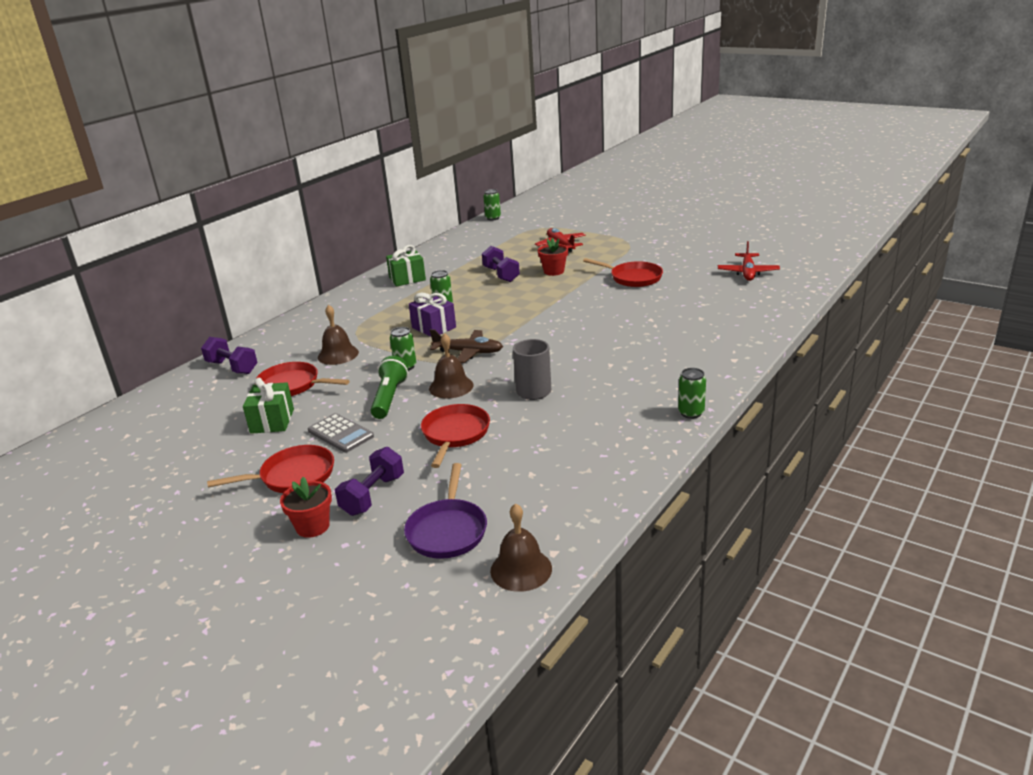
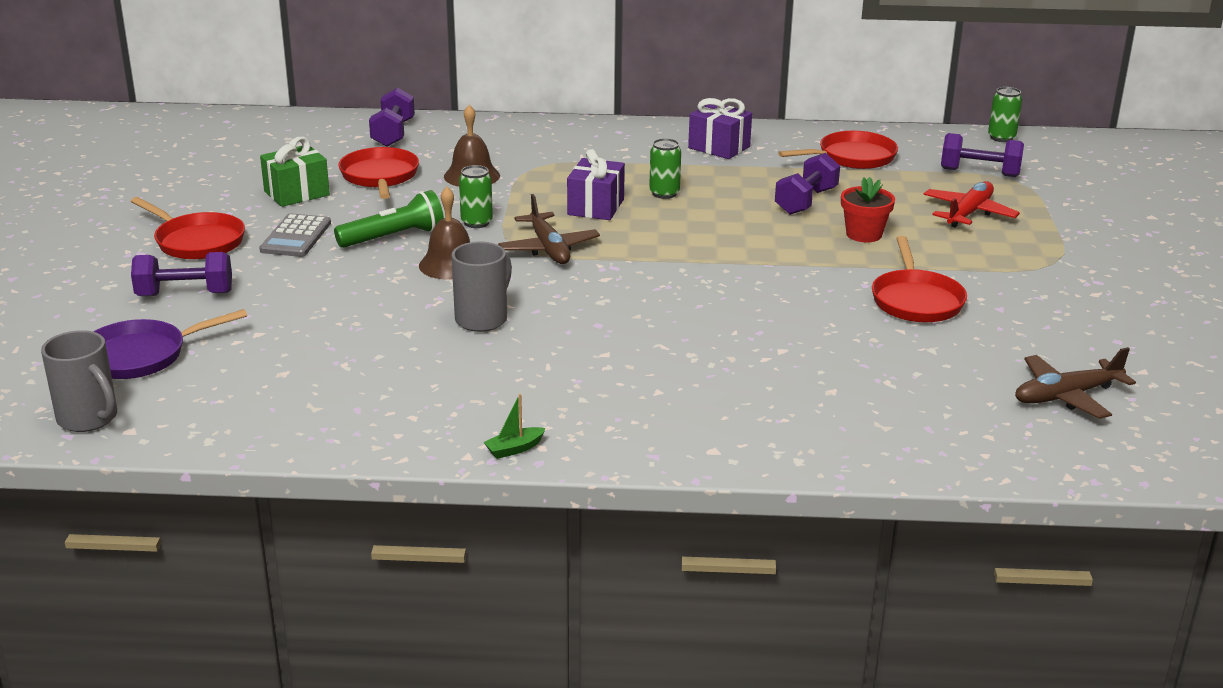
camera: 55 degrees right, 0 degrees up
red flower pot [280,477,332,538] -> none
green gift [386,245,426,287] -> purple gift [688,98,752,159]
red pan [421,404,490,468] -> red pan moved to [778,131,898,169]
brown bell [490,503,552,592] -> grey mug [41,330,117,432]
green can [678,368,706,419] -> green boat [484,394,546,459]
red plane [718,241,780,281] -> brown plane [1015,347,1136,419]
none -> purple dumbbell [941,133,1024,177]

